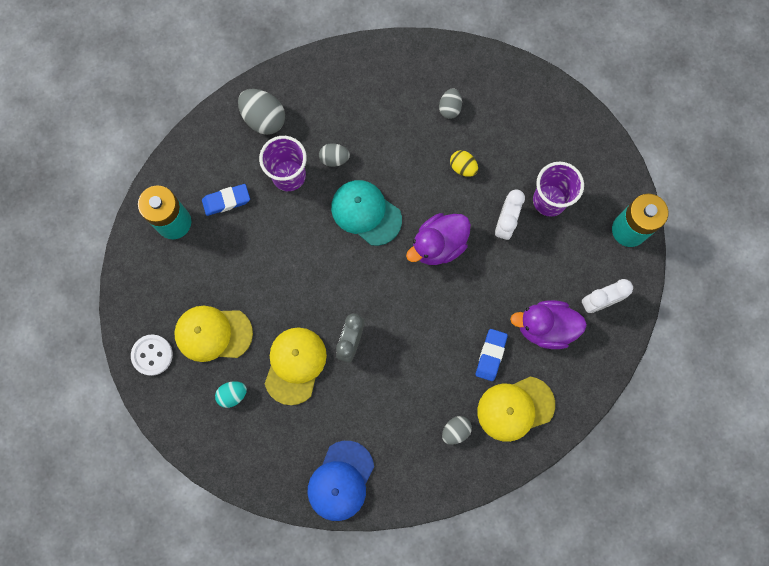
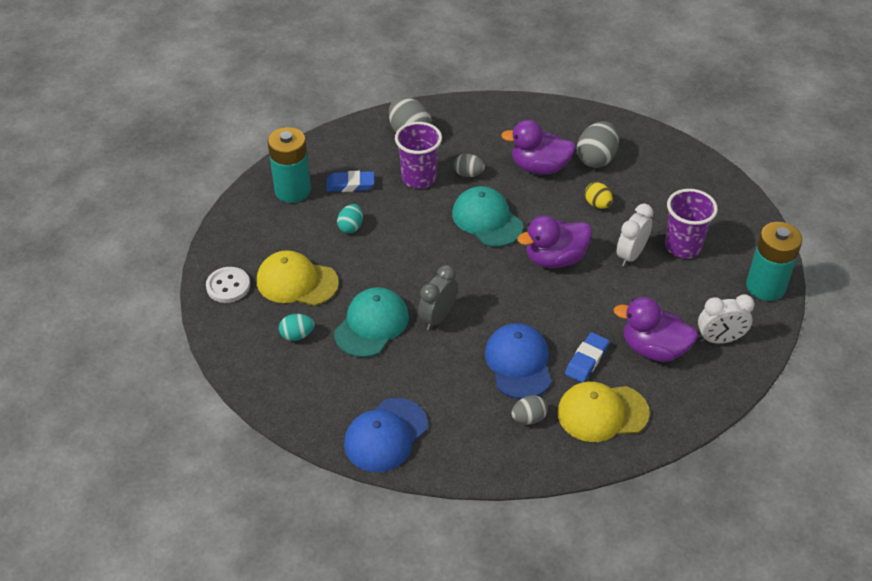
camera: 15 degrees right, 30 degrees down
yellow cap [265,328,327,405] -> turquoise cap [334,287,409,357]
grey egg [439,88,462,119] -> grey egg [577,121,619,168], size x1.70
none -> turquoise egg [337,204,363,233]
none -> blue cap [485,323,552,399]
none -> purple duck [501,120,576,174]

